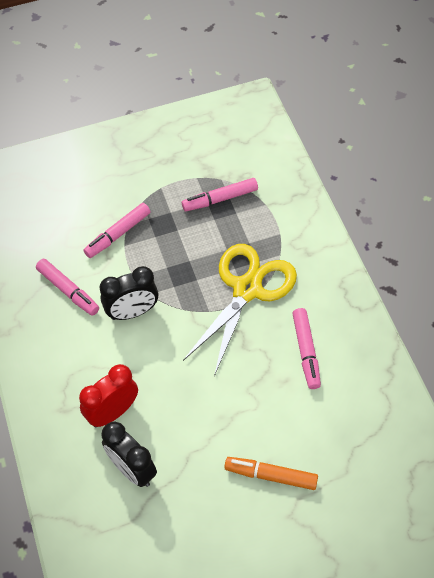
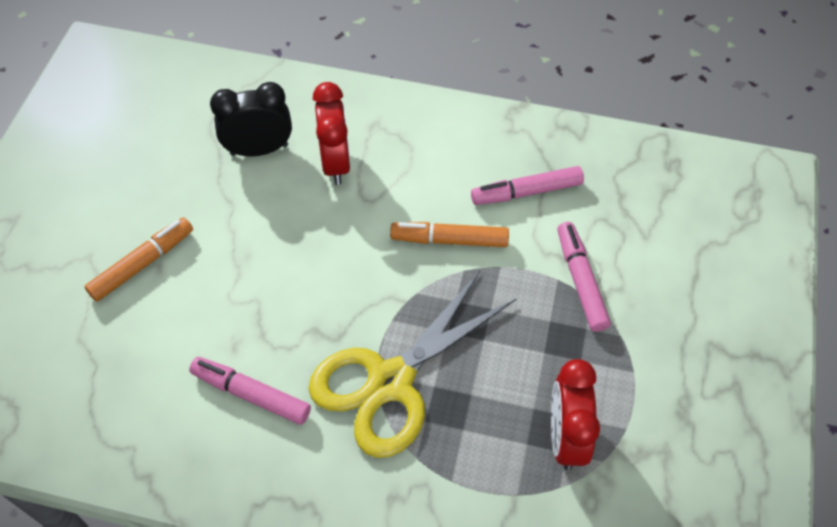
camera: 120 degrees right, 0 degrees up
black clock [99,266,158,320] -> orange marker [390,222,509,247]
pink marker [182,178,258,211] -> red clock [551,359,600,470]
yellow scissors [183,244,297,376] -> yellow scissors turned 75 degrees clockwise [308,270,516,458]

